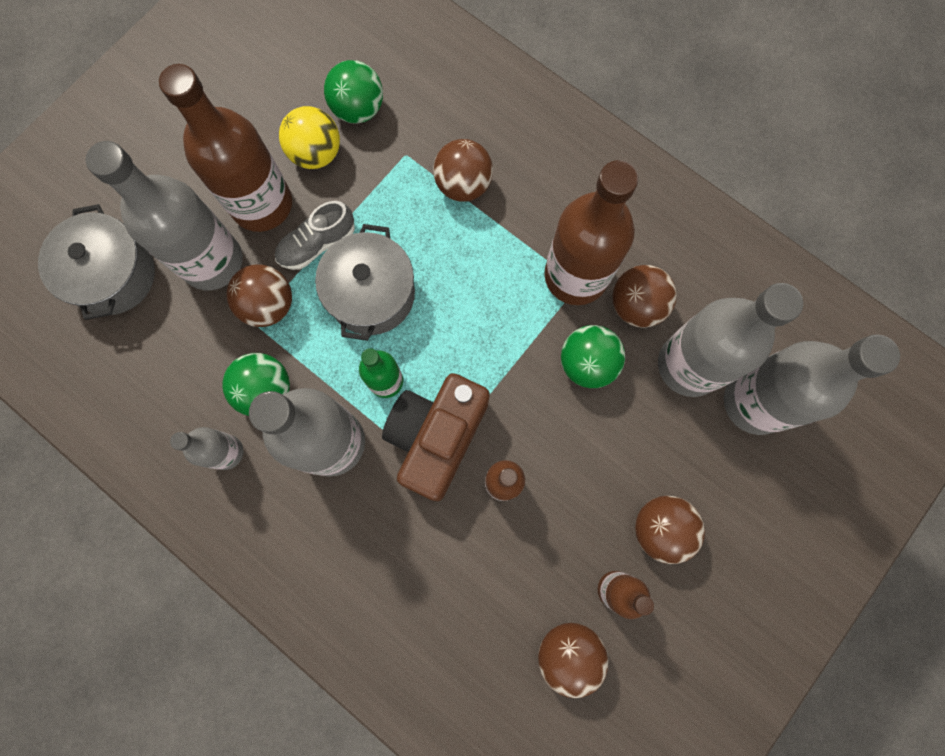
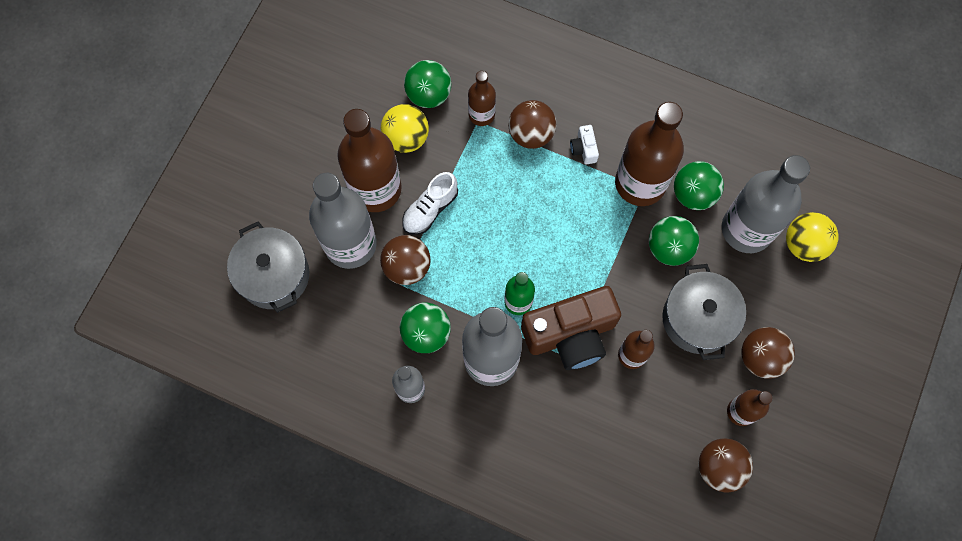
camera: 15 degrees left, 5 degrees down
grey shoe [275,201,355,270] -> white shoe [402,172,458,235]
grey pot [315,224,415,341] -> grey pot moved to [662,264,746,360]
brown camera [382,373,490,501] -> brown camera turned 120 degrees counterclockwise [521,286,621,370]
brown ball [612,265,677,328] -> green ball [674,161,724,210]
grey bottle [724,334,900,435] -> yellow ball [786,212,839,262]
none -> brown bottle [468,71,496,126]
none -> white camera [570,125,599,164]

